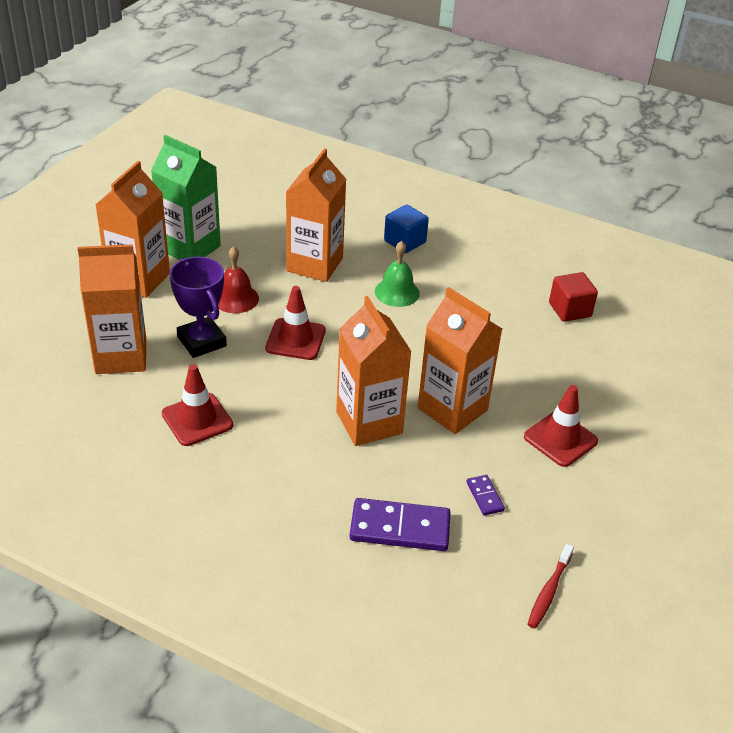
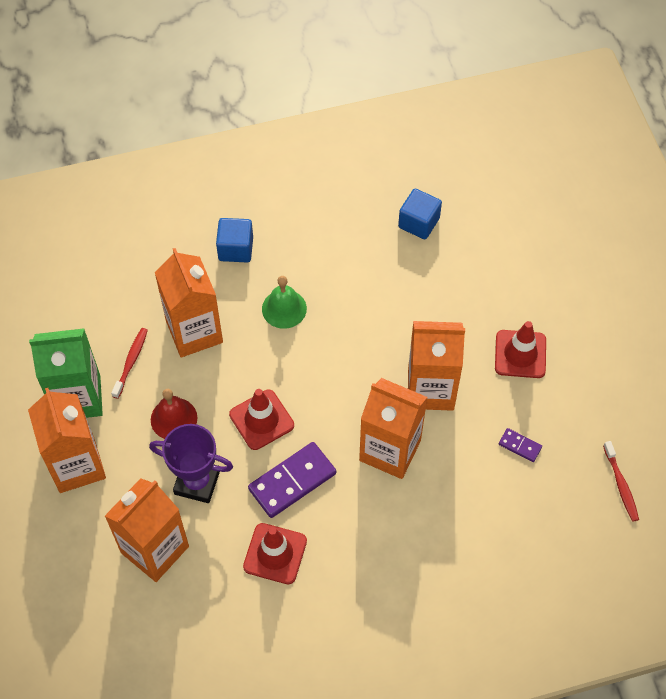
camera: 40 degrees left, 20 degrees up
purple domino [350,498,451,551] -> purple domino moved to [248,442,336,518]
red cube [549,272,598,322] -> blue cube [398,189,442,239]
none -> red toothbrush [111,328,148,399]

